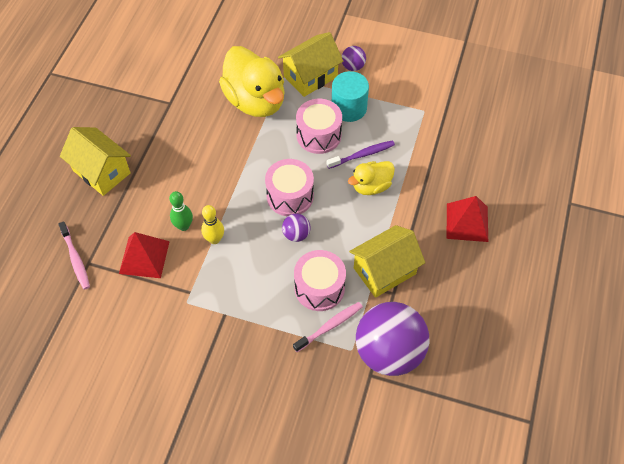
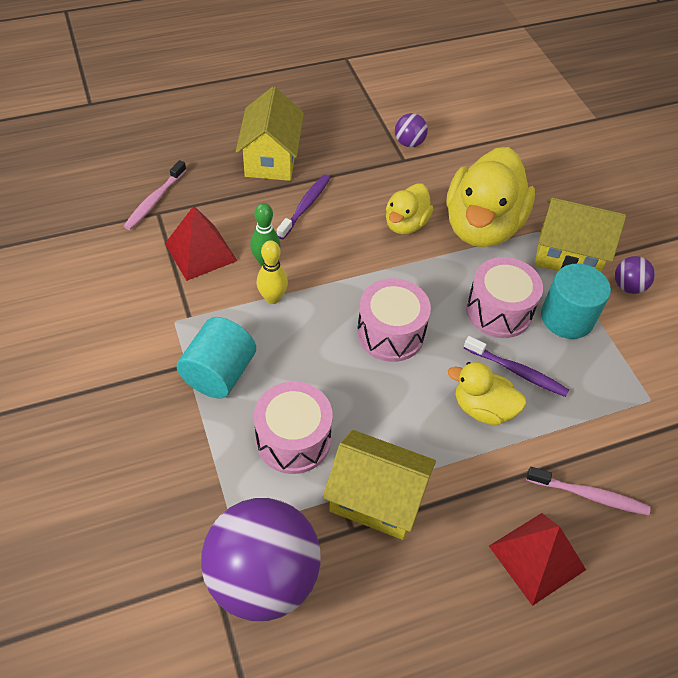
camera: 50 degrees right, 5 degrees down
purple ball [282,214,311,242] -> purple ball moved to [395,113,428,147]
pink toothbrush [293,302,363,352] -> pink toothbrush moved to [526,467,650,515]
none -> turquoise cylinder [176,317,256,399]
none -> purple toothbrush [277,174,330,239]
none -> yellow duck [386,183,433,235]

